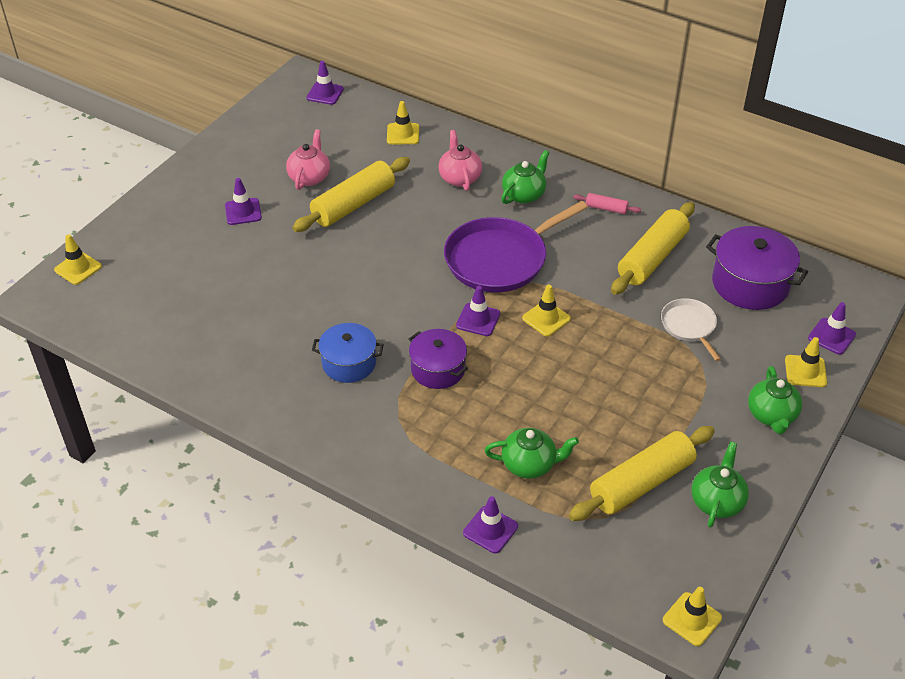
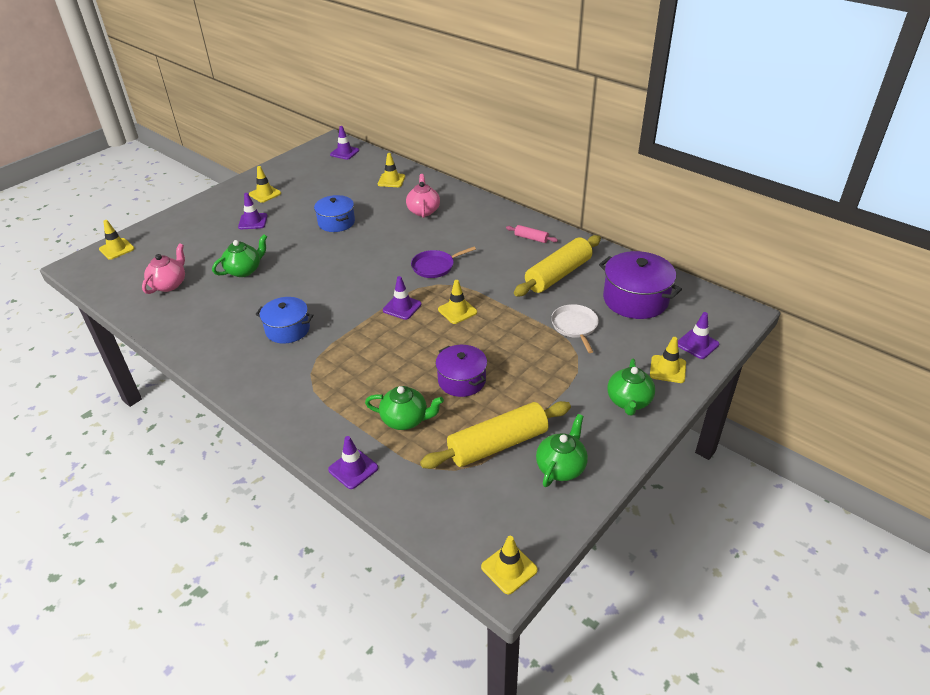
camera: 10 degrees right, 5 degrees down
pink teapot [286,129,330,190] -> pink teapot moved to [142,243,185,294]
yellow rolling pin [292,157,410,232] -> blue pot [314,195,355,232]
purple pot [409,329,468,389] -> purple pot moved to [435,345,487,397]
purple pan [444,201,588,292] -> purple pan [411,247,476,278], size x0.52
green teapot [501,150,550,204] -> green teapot moved to [212,234,267,277]
none -> yellow traffic cone [249,166,281,203]

